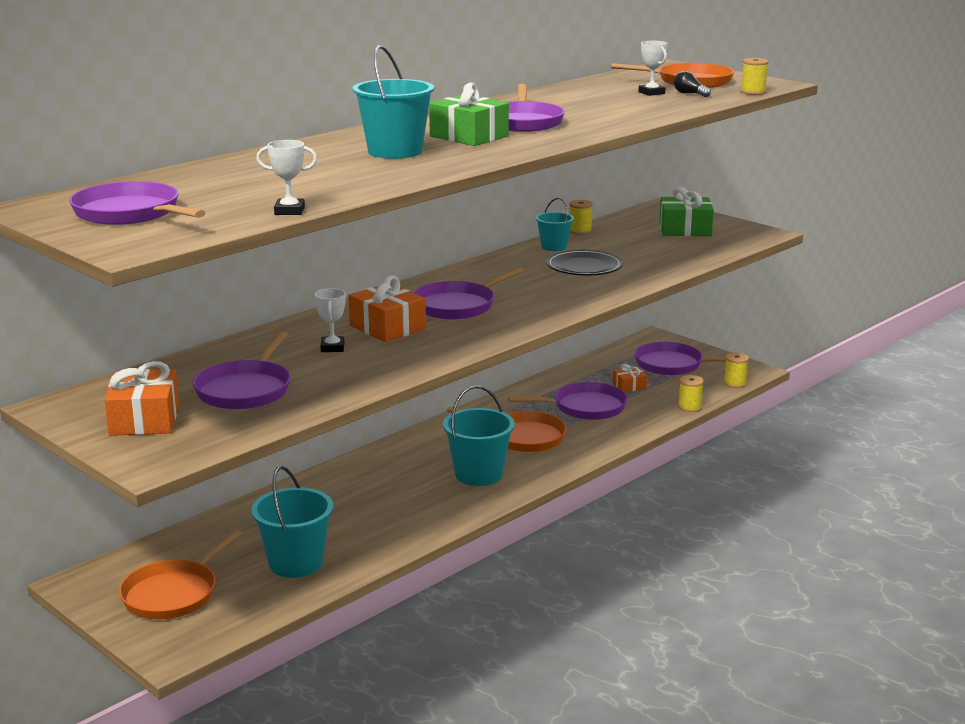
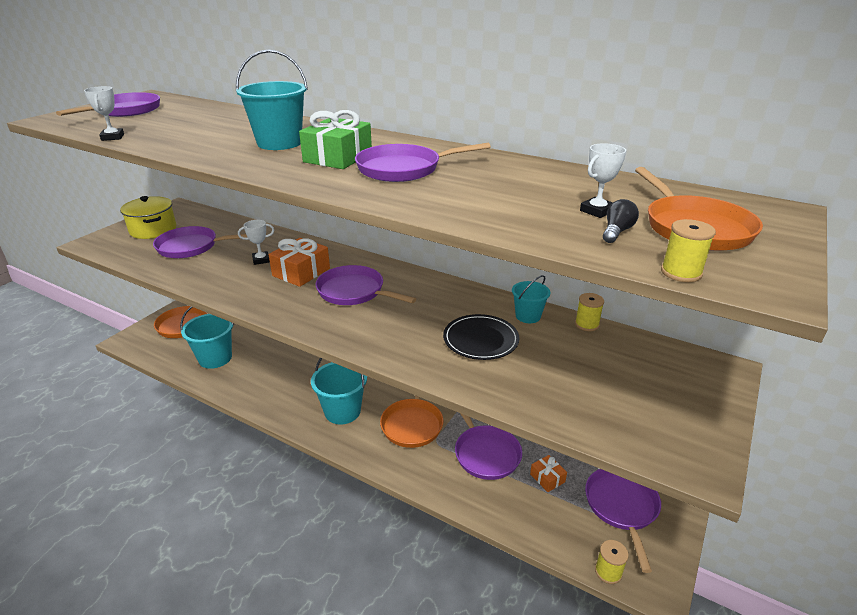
camera: 75 degrees right, 10 degrees up
orange gift [104,361,179,436] -> yellow pot [120,196,176,239]
green gift [659,187,714,236] -> none
yellow spool [678,375,704,412] -> none

